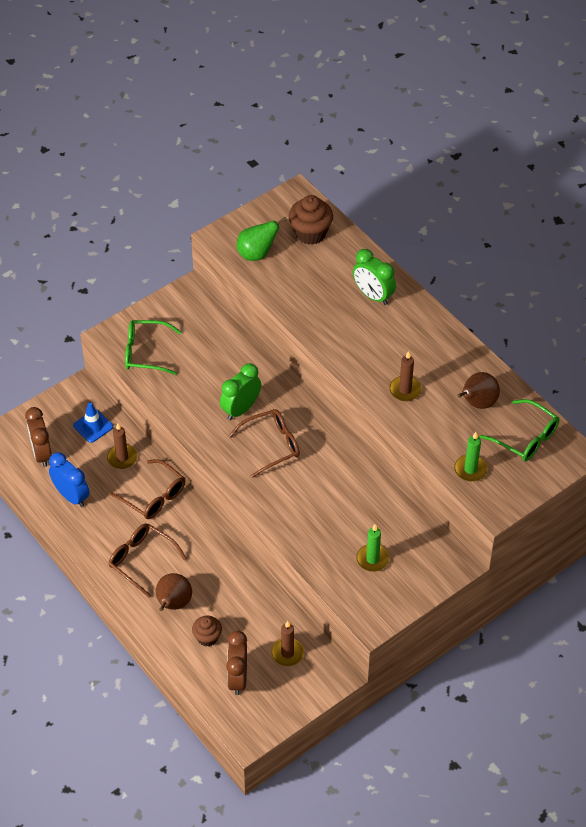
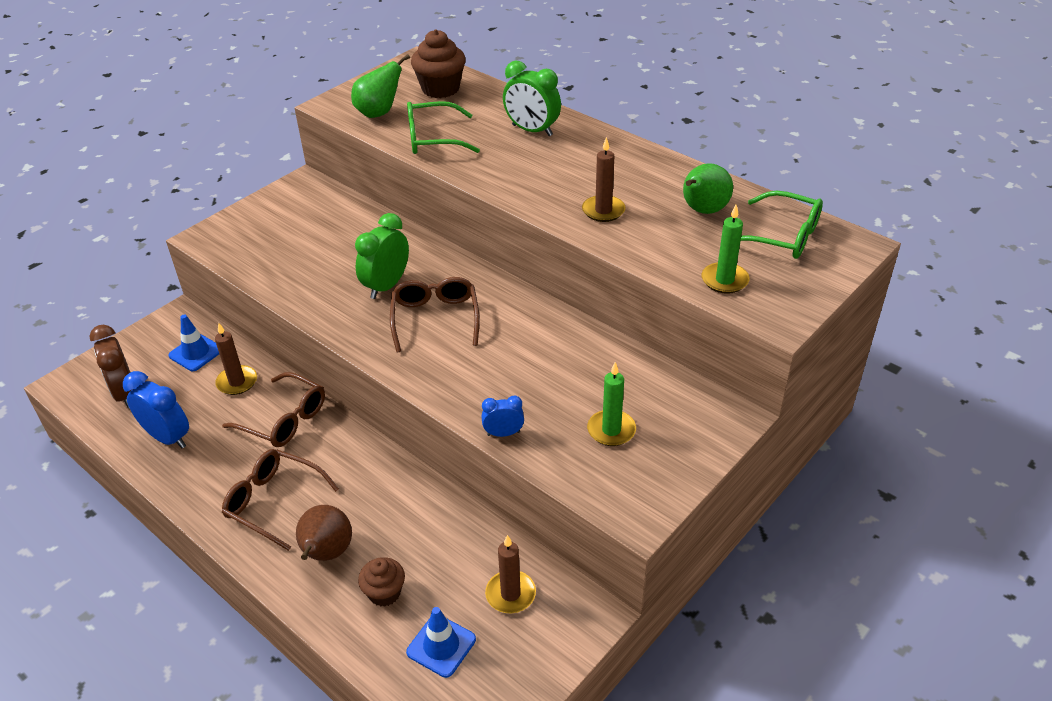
camera: 10 degrees left, 10 degrees down
green glasses [125,320,182,375] -> green glasses moved to [407,101,480,154]
brown clock [226,631,247,695] -> blue traffic cone [406,607,476,678]
brown glasses [229,409,300,478] -> brown glasses turned 60 degrees counterclockwise [390,277,480,353]
brown pear [457,372,500,409] -> green pear [683,163,733,214]
none -> blue clock [482,395,524,437]

